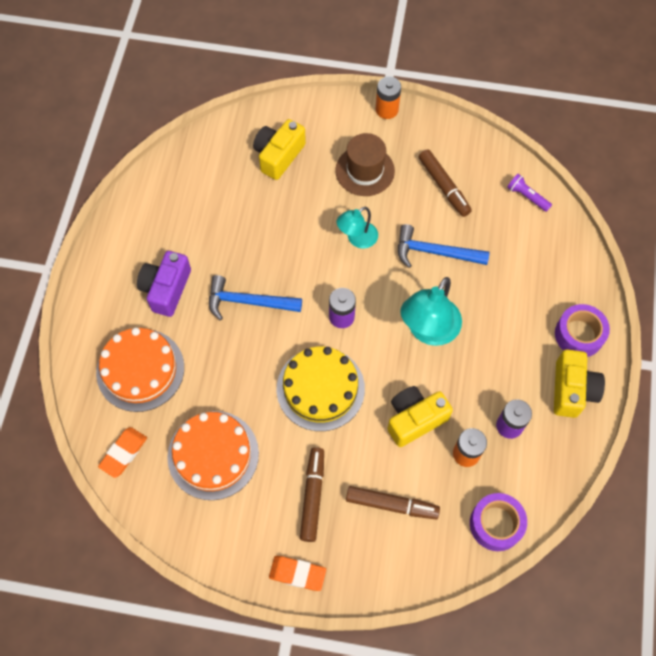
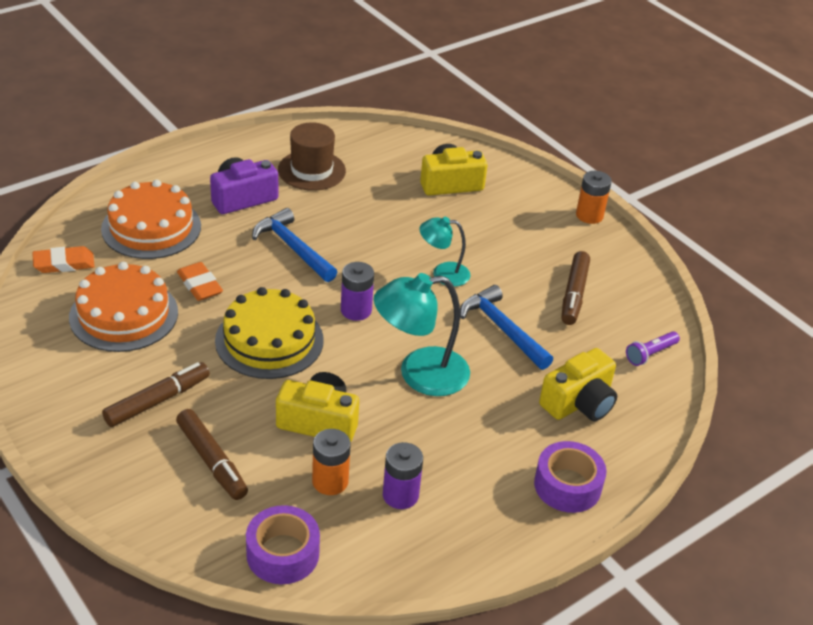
camera: 40 degrees right, 25 degrees down
orange eraser [269,556,326,591] -> orange eraser moved to [177,262,223,301]
brown hat [335,133,395,196] -> brown hat moved to [278,122,346,191]
purple flashlight [507,174,552,212] -> purple flashlight turned 120 degrees counterclockwise [626,331,680,366]
yellow camera [554,349,605,418] -> yellow camera moved to [539,348,617,421]

